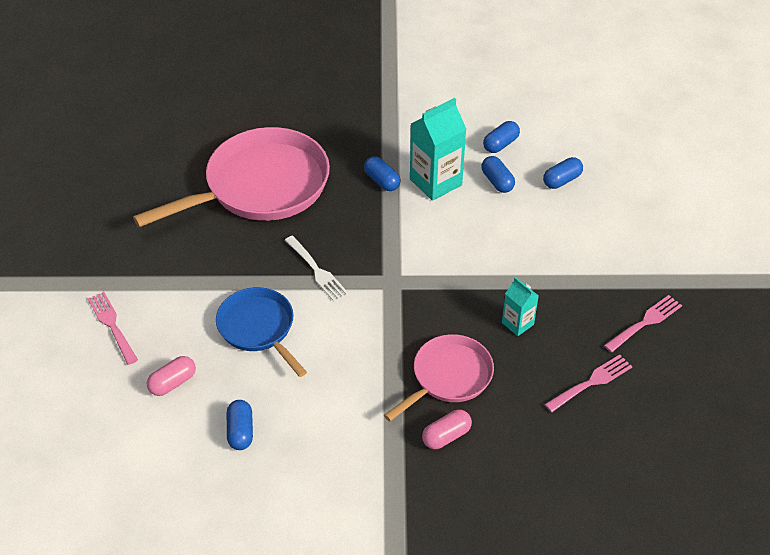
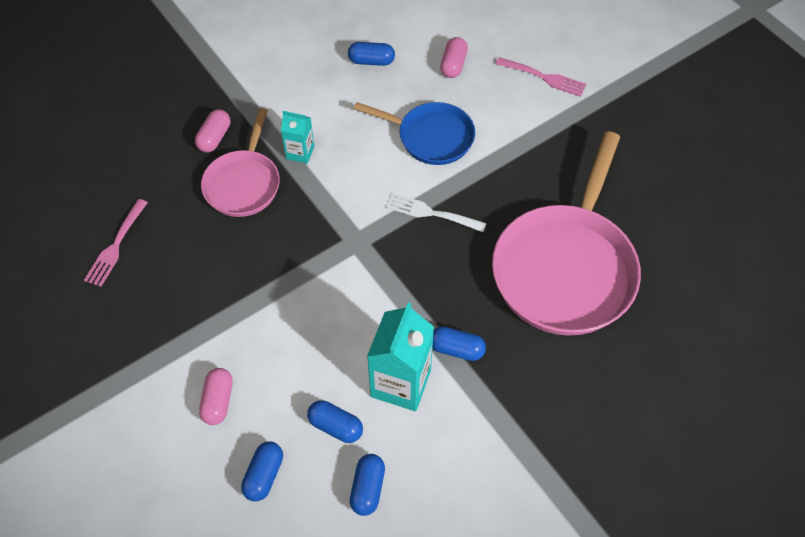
camera: 145 degrees right, 10 degrees up
blue capsule [227,400,253,450] -> blue capsule turned 45 degrees counterclockwise [348,42,395,66]
turquoise carton [502,277,539,336] -> turquoise carton moved to [281,111,314,164]
pink fork [604,295,682,353] -> none
none -> pink capsule [199,368,233,425]

